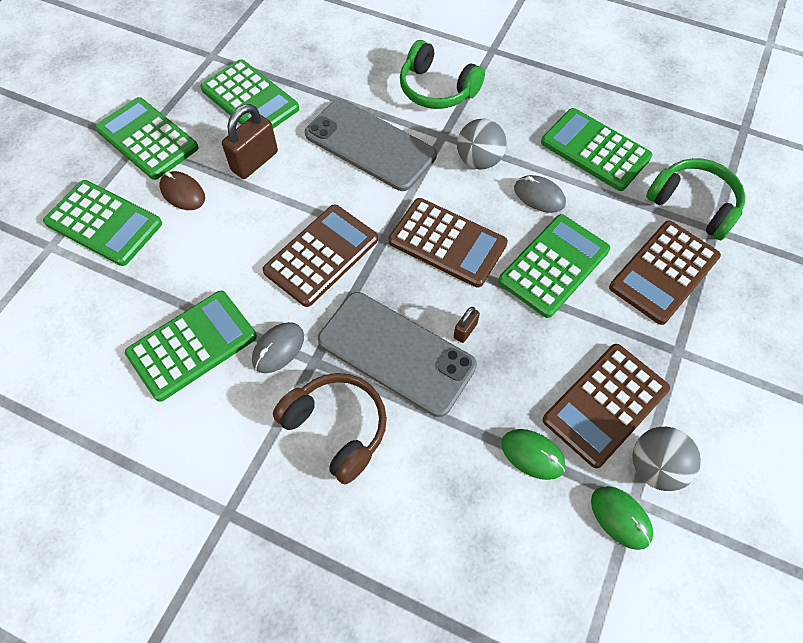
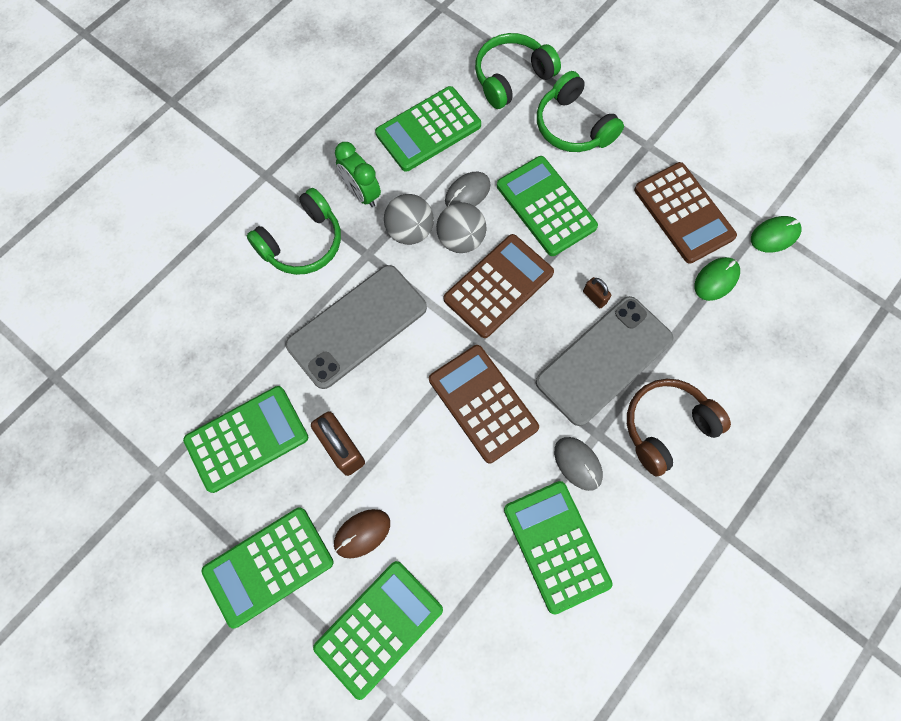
camera: 75 degrees left, 10 degrees up
brown calculator [609,220,721,325] -> green headphones [537,71,624,152]
grey ball [632,427,701,491] -> grey ball moved to [436,202,486,253]
none -> green clock [335,142,381,207]

